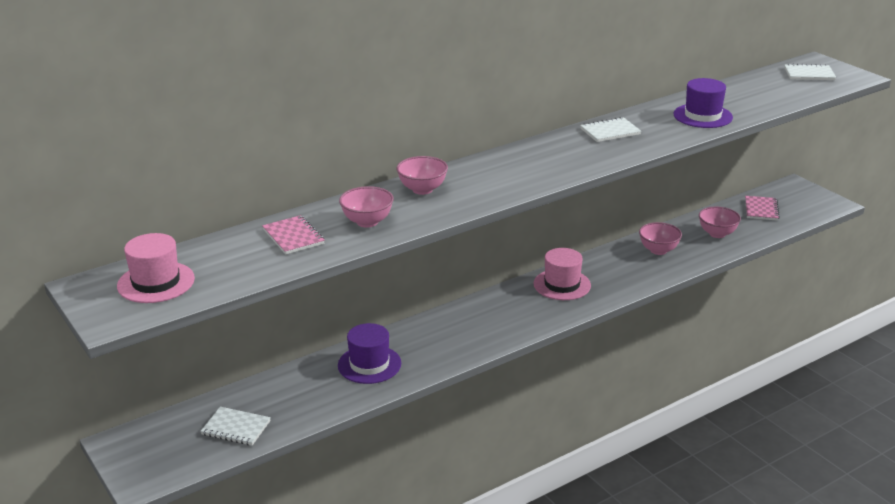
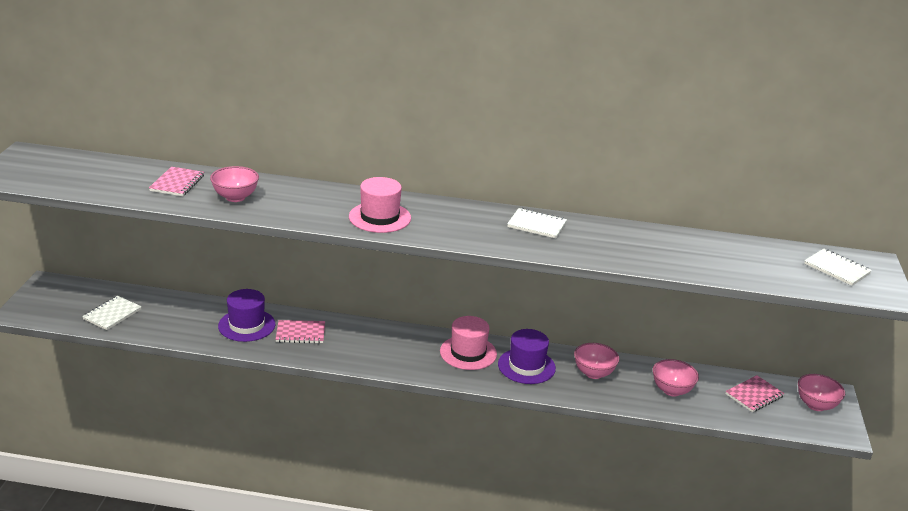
camera: 40 degrees right, 0 degrees up
pink hat [117,233,195,303] -> pink hat moved to [349,177,411,233]
white notebook [200,407,271,446] -> white notebook turned 60 degrees clockwise [82,296,142,330]
pink bowl [396,156,448,195] -> pink bowl moved to [798,374,845,411]
purple hat [673,78,733,128] -> purple hat moved to [498,329,556,384]
none -> pink notebook [275,320,325,343]

